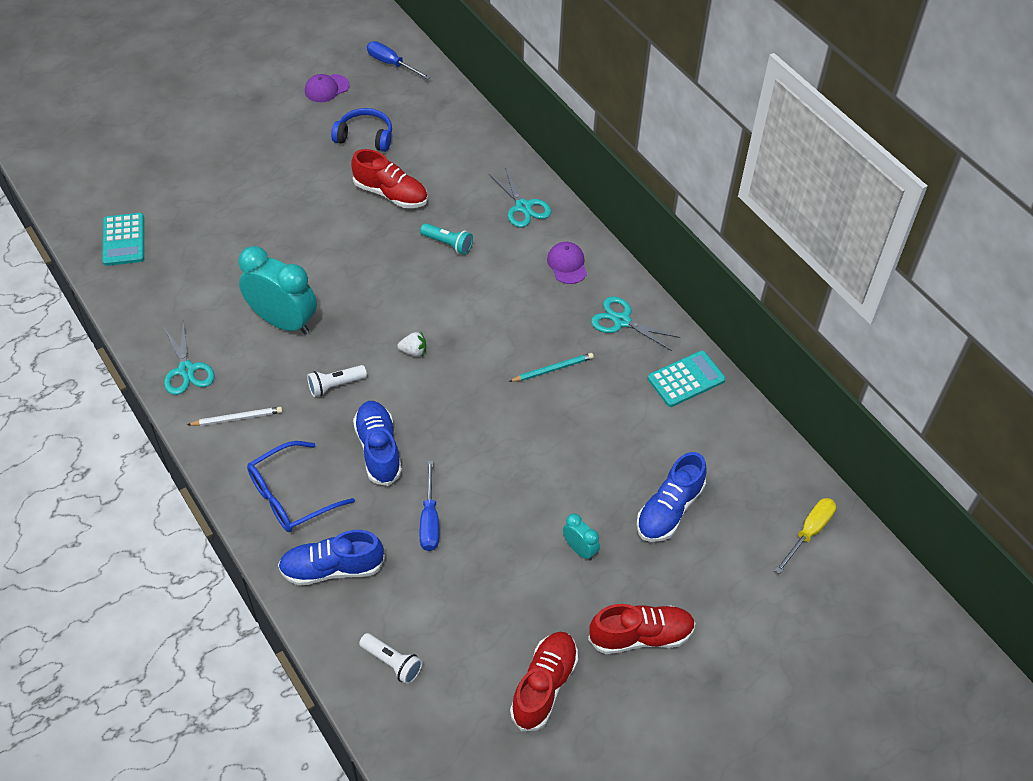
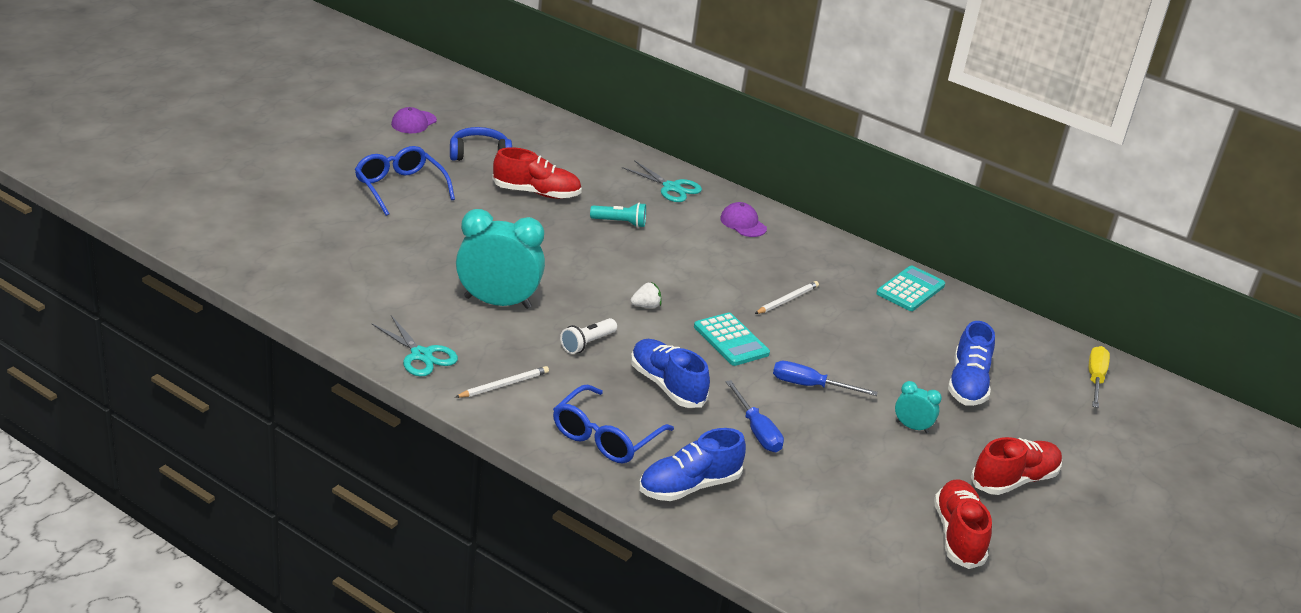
camera: 25 degrees left, 20 degrees down
turquoise calculator [102,213,144,266] -> turquoise calculator moved to [694,313,770,366]
white flashlight [359,633,423,684] -> none
blue screwdriver [367,41,431,80] -> blue screwdriver moved to [773,361,878,396]
turquoise pencil [509,353,594,382] -> white pencil [755,281,819,314]
turquoise scissors [591,296,680,351] -> none
none -> blue glasses [355,146,455,216]

